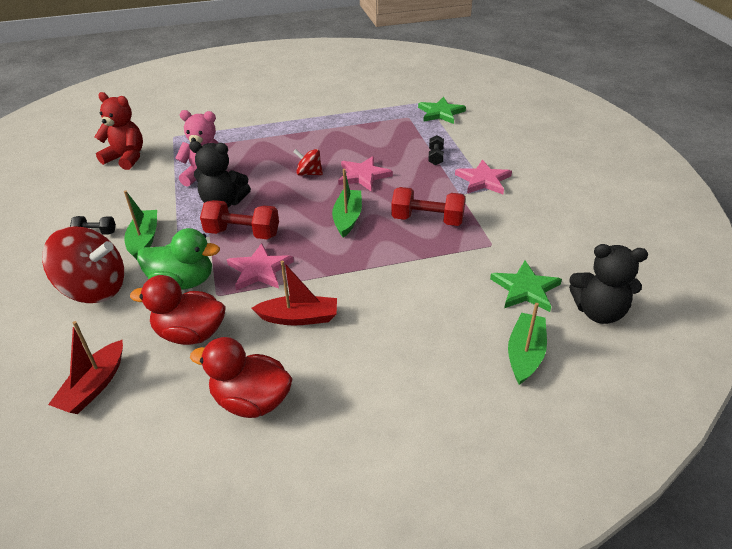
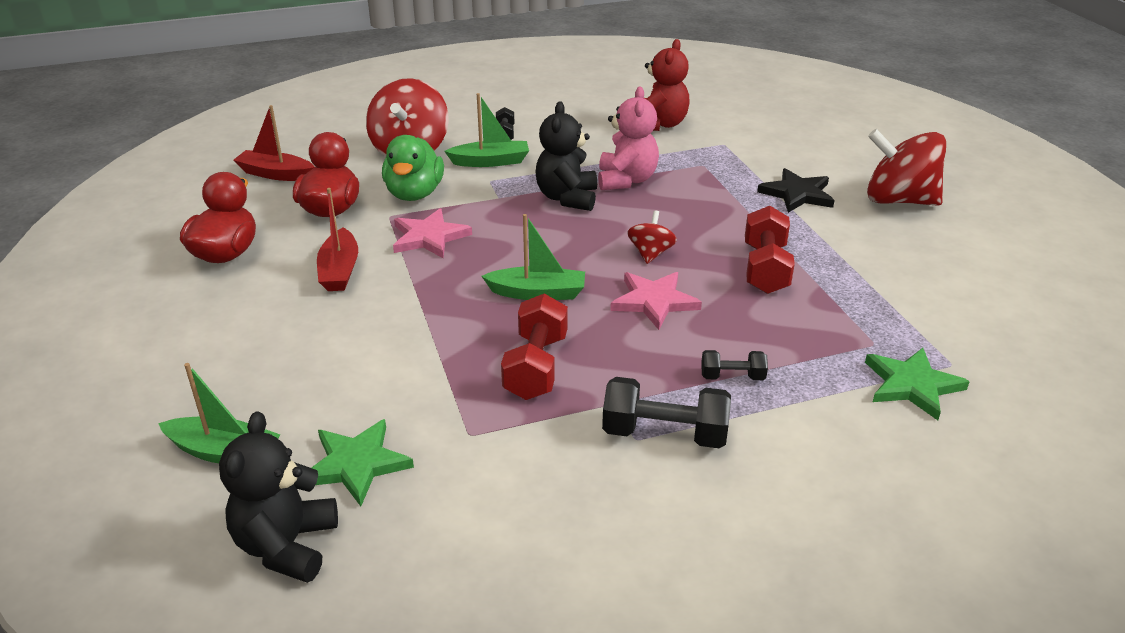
camera: 85 degrees right, 5 degrees down
red dumbbell [200,200,279,239] -> red dumbbell moved to [745,206,795,294]
pink star [455,160,512,194] -> black dumbbell [602,377,731,448]
none -> black star [757,168,835,213]
none -> red spinning top [867,129,946,206]

